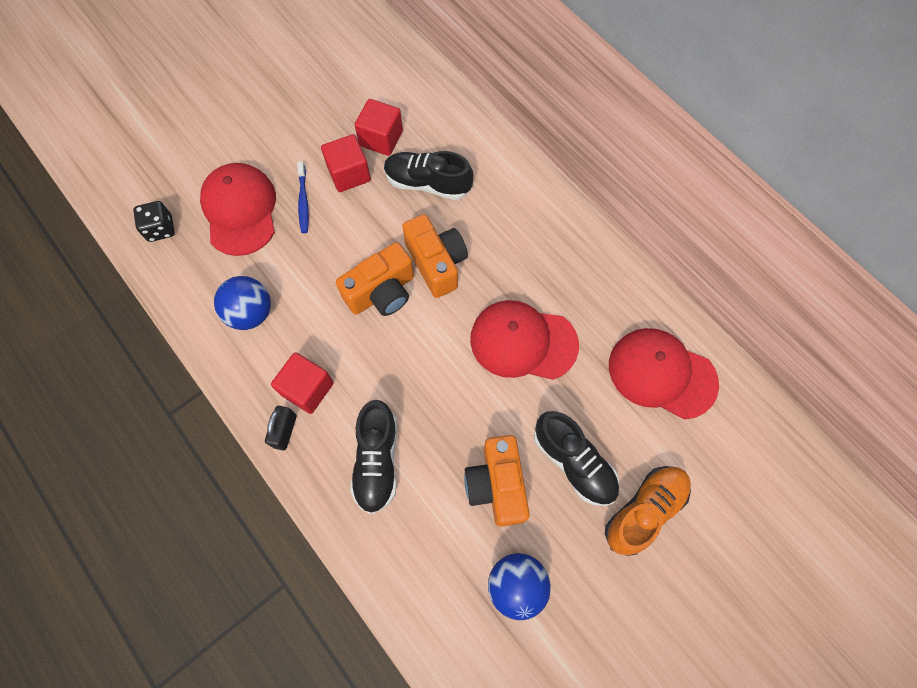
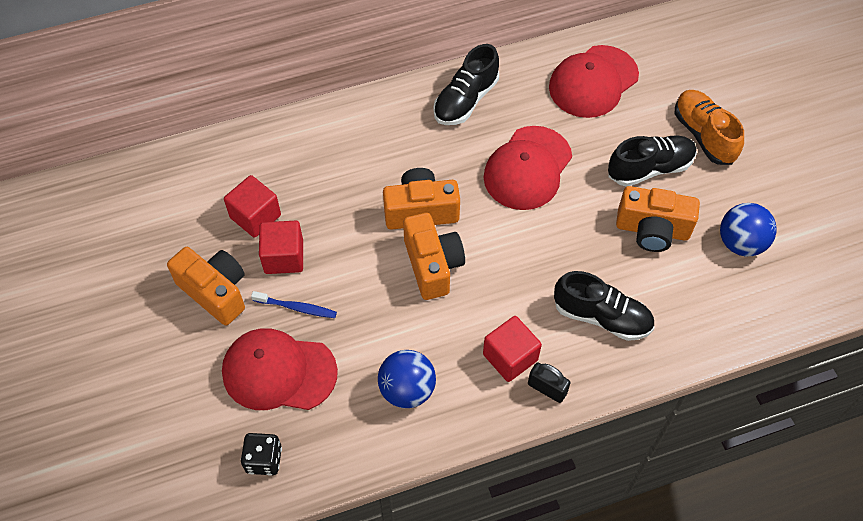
camera: 70 degrees left, 10 degrees down
black shoe [384,151,473,200] -> black shoe moved to [433,44,499,125]
none -> orange camera [167,247,245,326]

